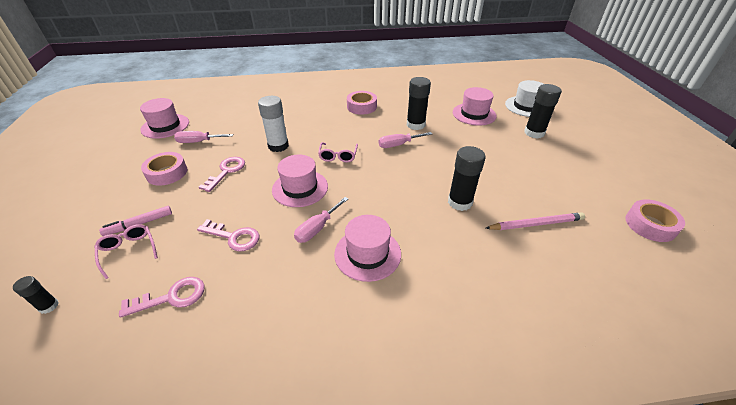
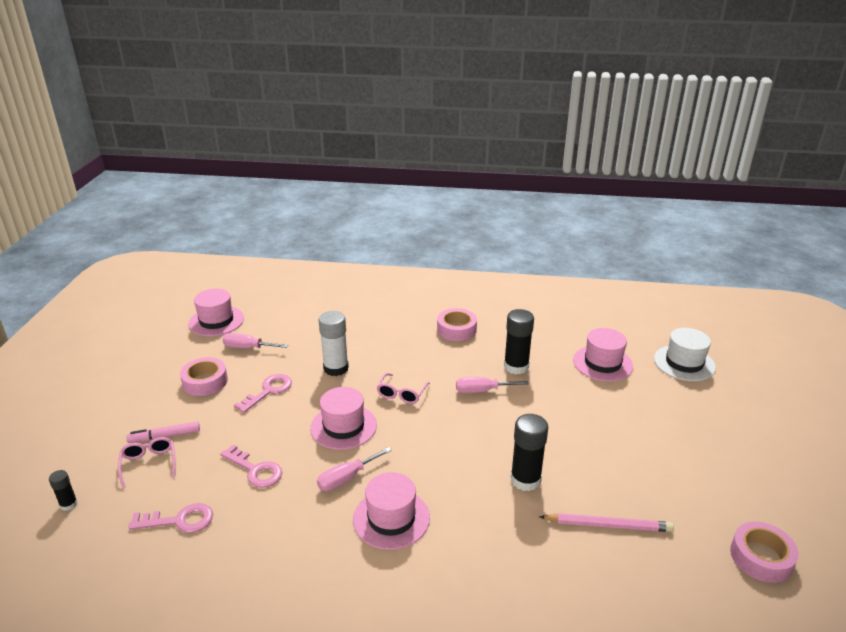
camera: 15 degrees right, 10 degrees down
black glue stick [524,84,562,139] -> none

